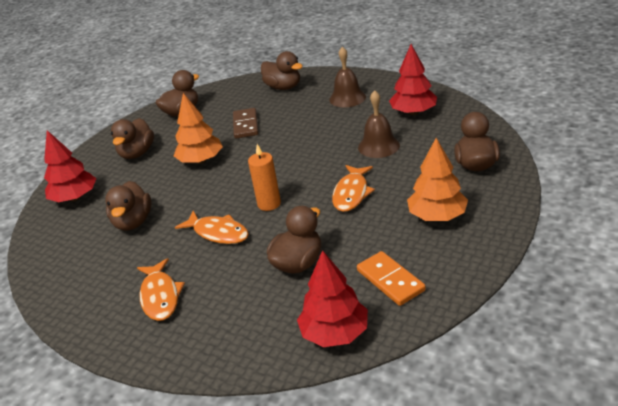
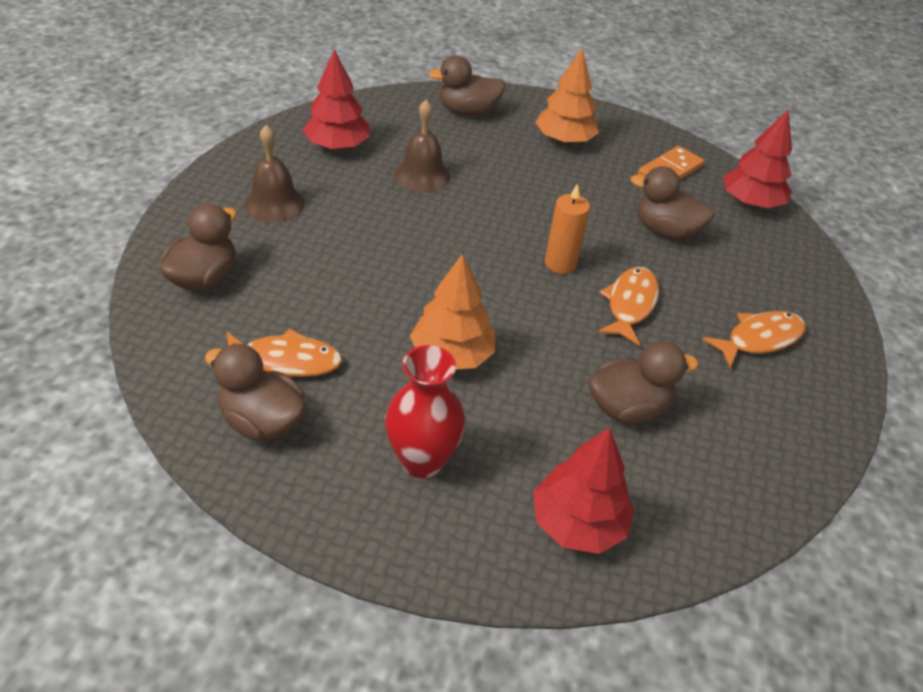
camera: 110 degrees left, 10 degrees up
brown duck [111,118,154,159] -> red vase [385,345,465,478]
brown domino [233,108,258,139] -> none
orange fish [332,165,375,212] -> orange fish moved to [227,329,342,377]

